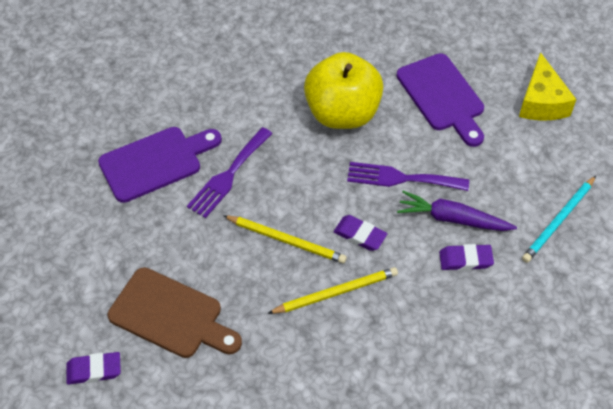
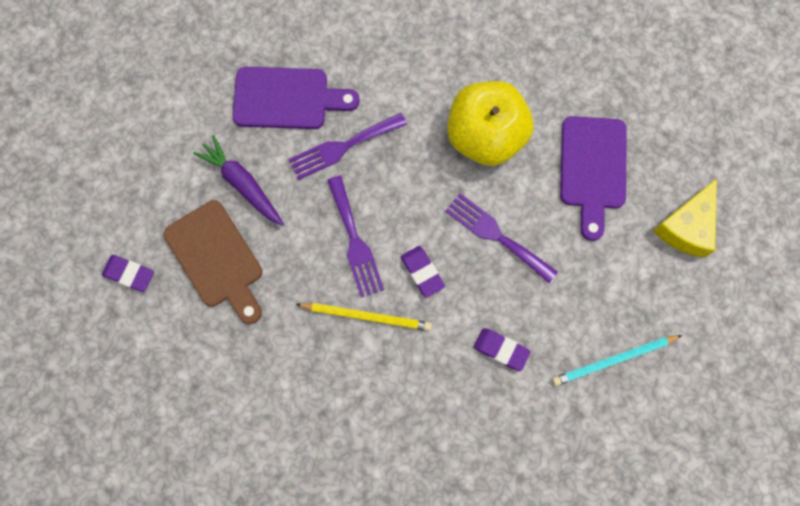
camera: 30 degrees right, 20 degrees up
yellow pencil [223,215,347,264] -> purple fork [327,176,384,298]
purple carrot [397,191,517,231] -> purple carrot moved to [193,135,284,226]

